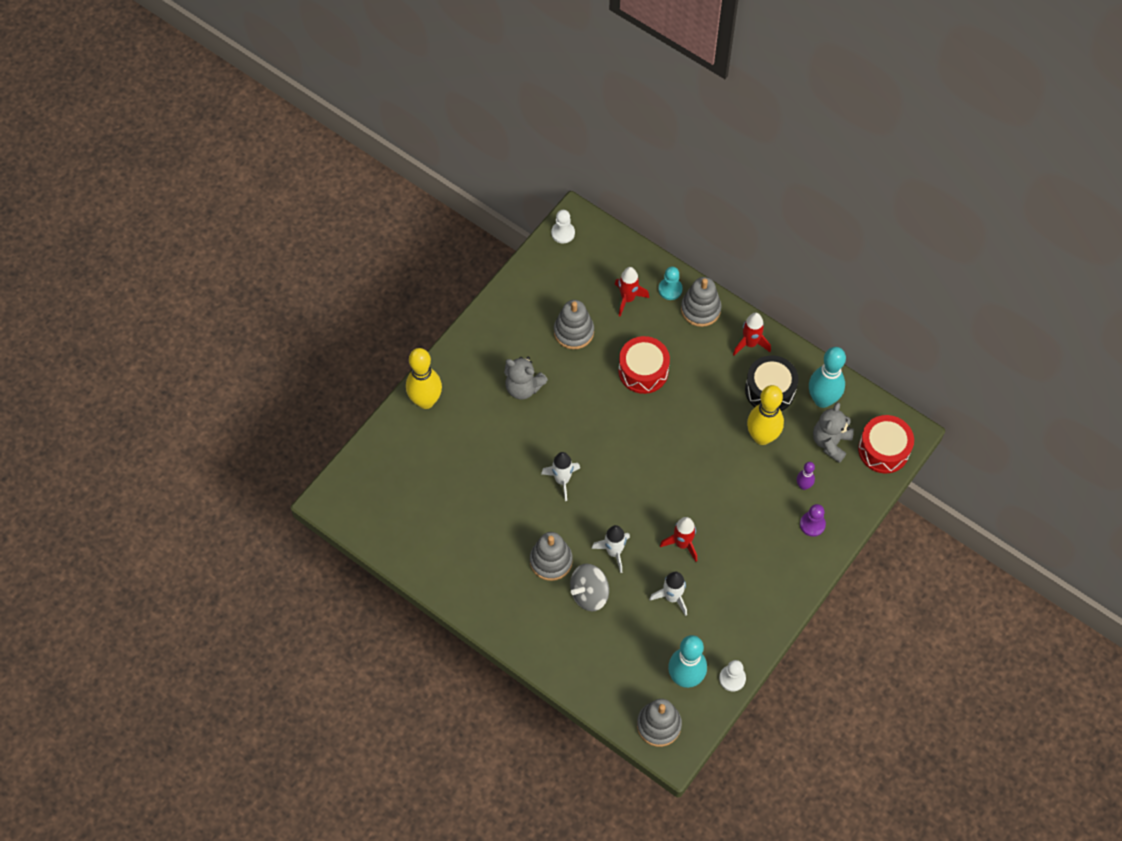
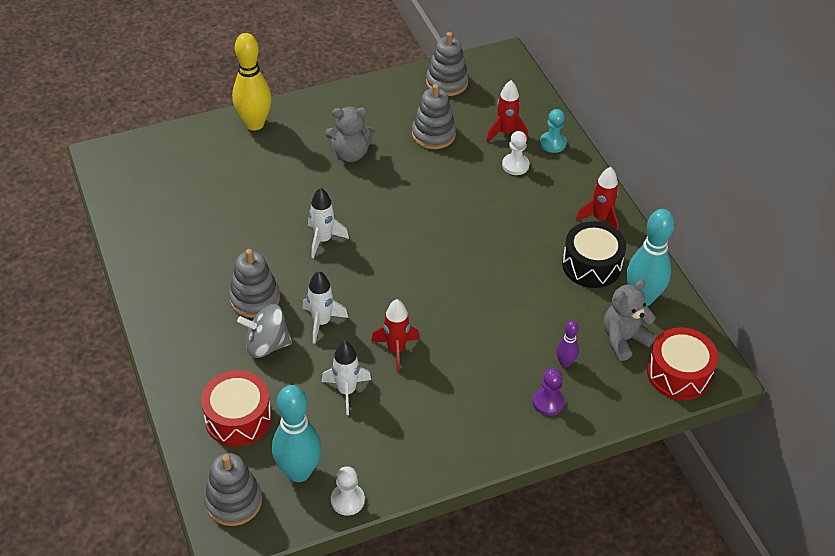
camera: 30 degrees right, 15 degrees down
grey teddy bear [504,357,548,400] -> grey teddy bear turned 60 degrees counterclockwise [325,106,375,162]
white pawn [551,210,575,244] -> white pawn moved to [502,131,530,175]
red drum [618,336,670,394] -> red drum moved to [201,370,272,447]
grey stacking toy [681,277,722,327] -> grey stacking toy moved to [426,32,469,96]
yellow bowling pin [747,385,784,445] -> none

